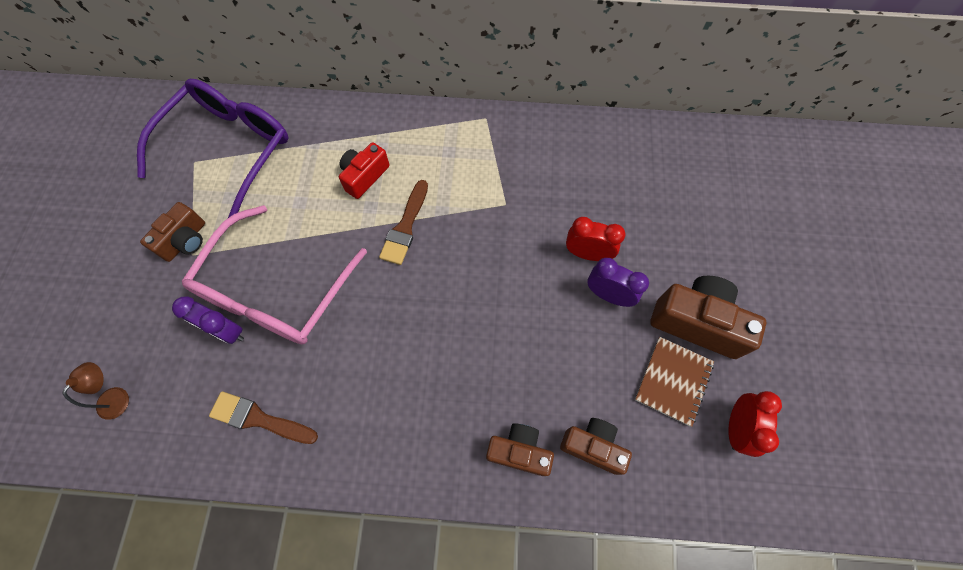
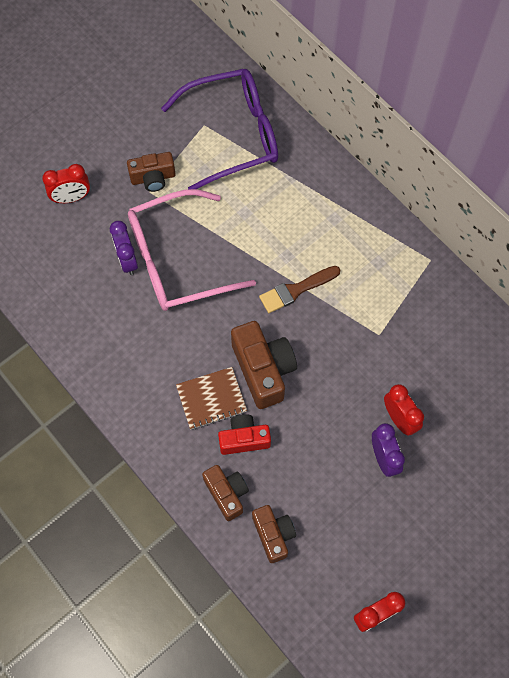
camera: 45 degrees right, 0 degrees up
brown lamp [63,362,129,420] -> none
brown brush [209,391,318,444] -> none
red camera [339,142,389,199] -> red camera moved to [218,414,271,455]
brown notebook [635,337,714,427] -> brown notebook moved to [176,367,247,430]
brown camera [650,276,766,359] -> brown camera moved to [231,321,297,409]
none -> red clock [42,164,90,203]

